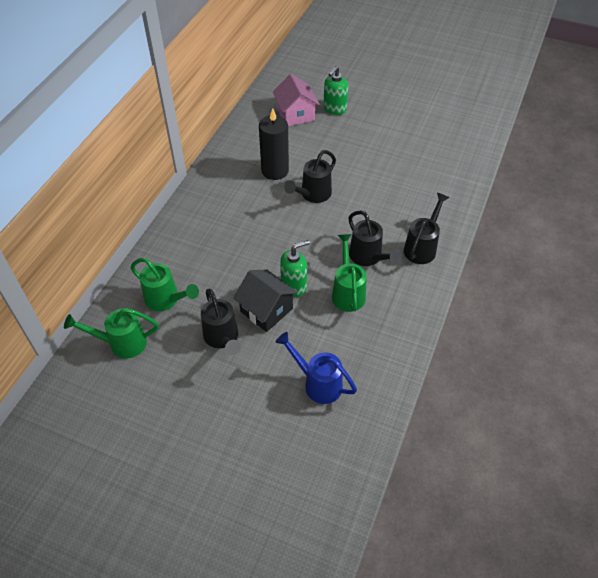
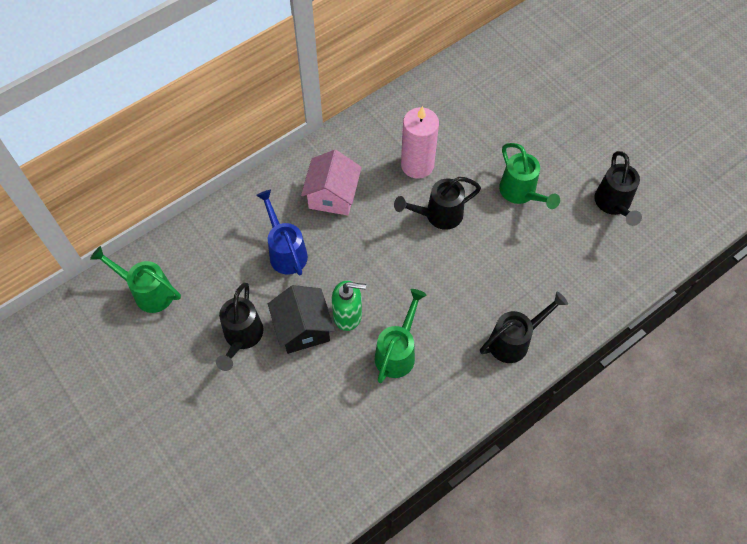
camera: 30 degrees right, 10 degrees up
green watering can [131,258,199,311] -> green watering can moved to [499,143,560,209]
black candle [259,109,289,180] -> pink candle [401,106,439,179]
pink house [273,74,320,126] -> pink house moved to [301,150,362,216]
blue watering can [276,332,357,404] -> blue watering can moved to [256,190,308,275]
green soap dispenser [324,66,348,115] -> none
black watering can [348,210,402,266] -> black watering can moved to [594,151,642,226]

